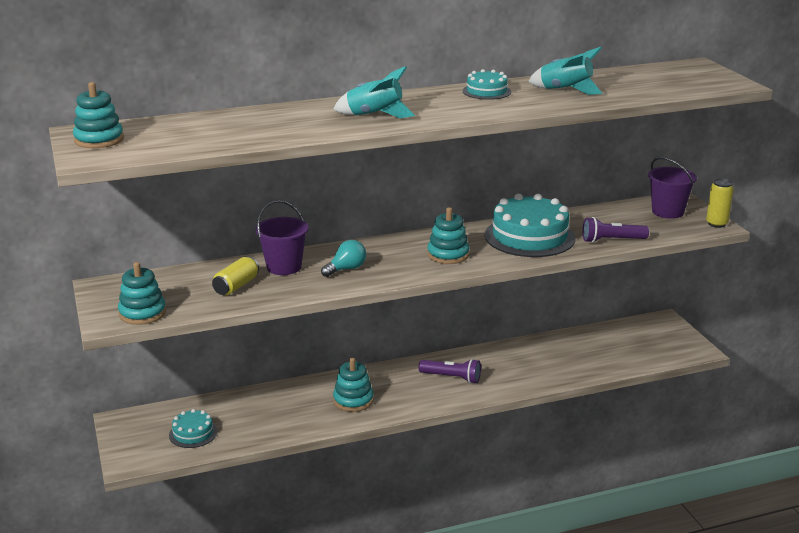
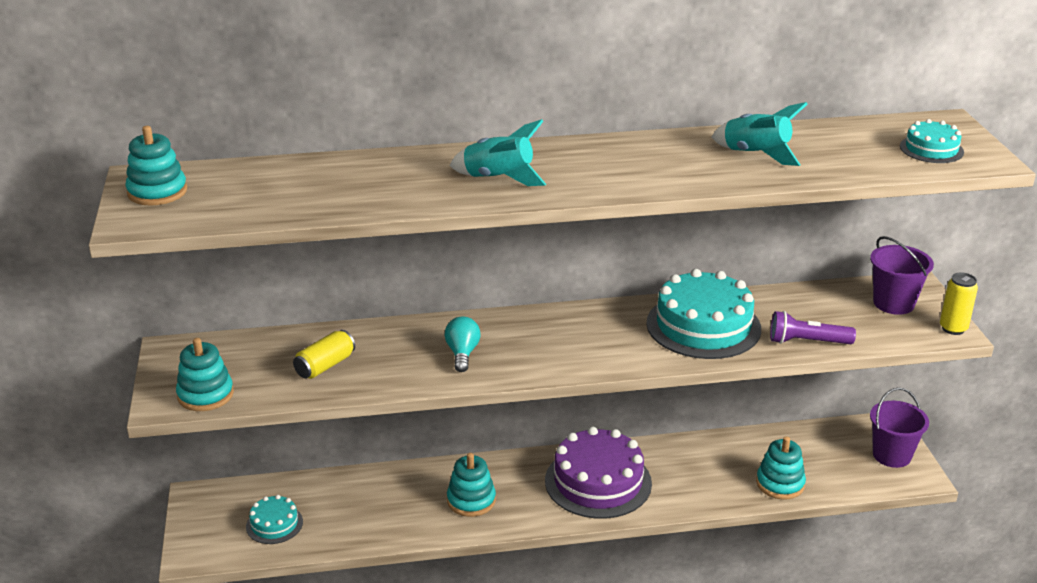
camera: 10 degrees right, 5 degrees up
purple bucket [255,200,309,275] -> purple bucket moved to [870,388,929,468]
turquoise light bulb [321,240,366,277] -> turquoise light bulb turned 60 degrees counterclockwise [445,316,480,372]
purple flashlight [419,359,481,384] -> purple cake [545,427,652,519]
turquoise stacking toy [427,207,470,264] -> turquoise stacking toy moved to [756,436,806,499]
turquoise cake [463,69,511,100] -> turquoise cake moved to [900,119,964,163]

